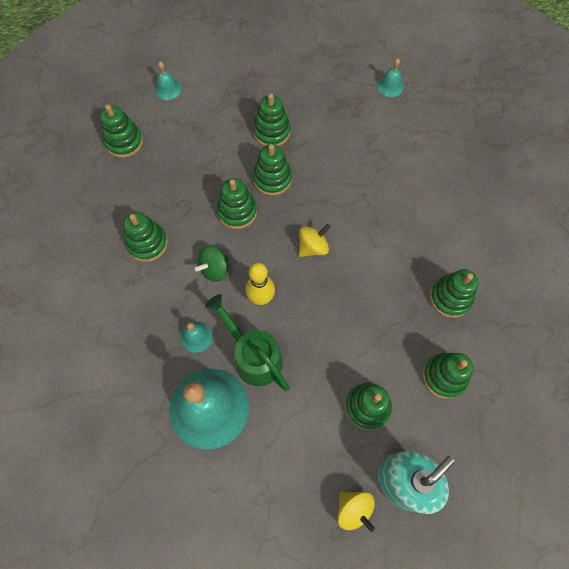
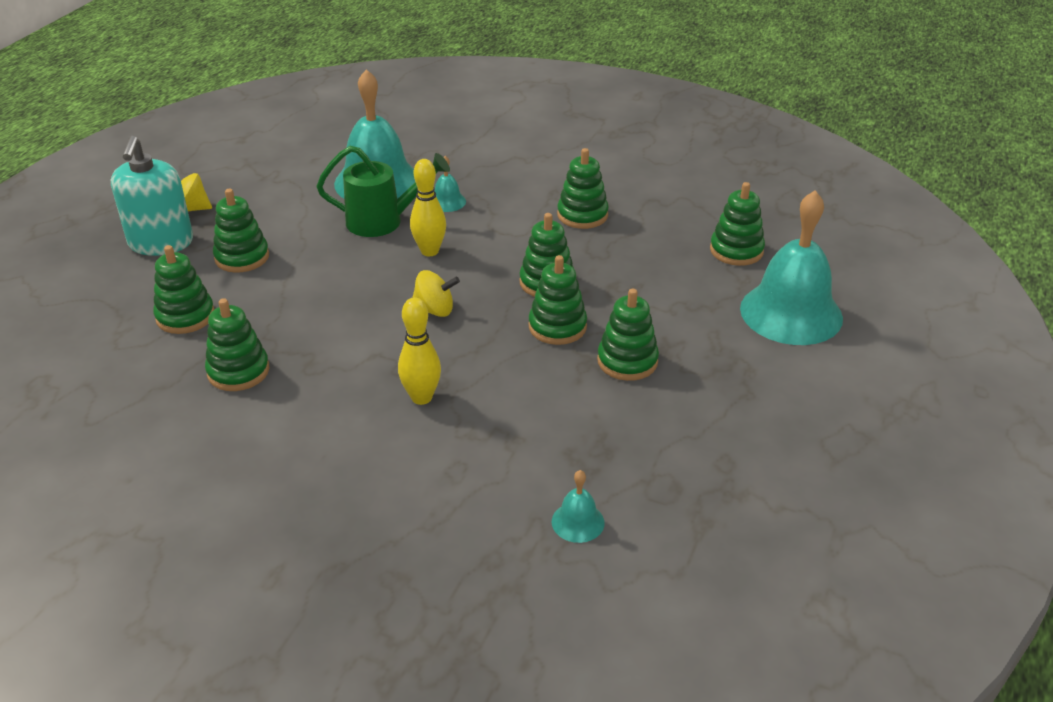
camera: 130 degrees right, 30 degrees down
turquoise bell [155,61,182,100] -> turquoise bell [740,190,843,345], size x2.37
green spinning top [195,245,229,282] -> none
yellow spinning top [299,224,331,257] -> yellow spinning top turned 90 degrees counterclockwise [412,270,460,317]
none -> yellow bowling pin [398,297,441,405]

